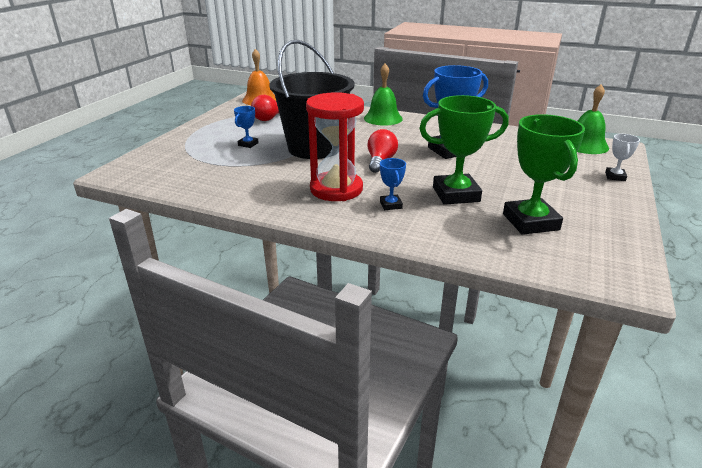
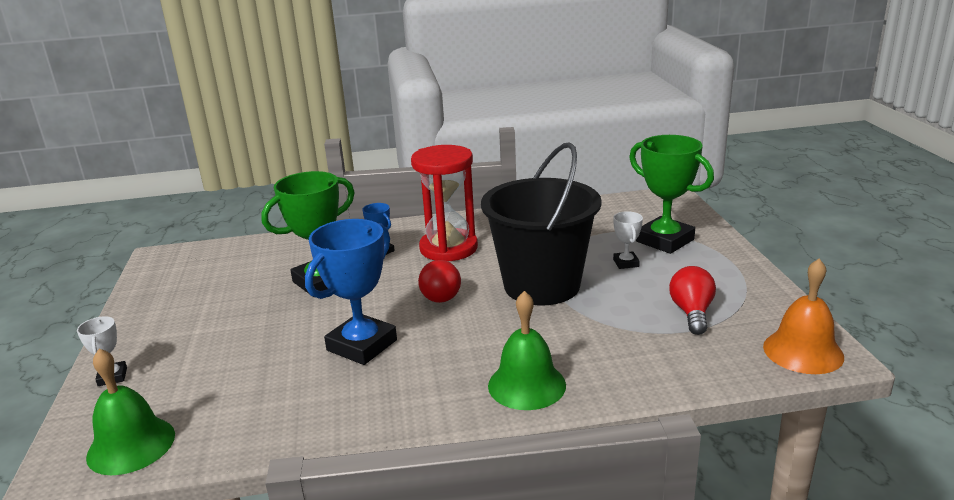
camera: 150 degrees right, 5 degrees down
blue trophy [234,106,259,148] -> white trophy [613,211,643,269]
green trophy [503,114,585,235] -> green trophy moved to [629,135,714,254]

